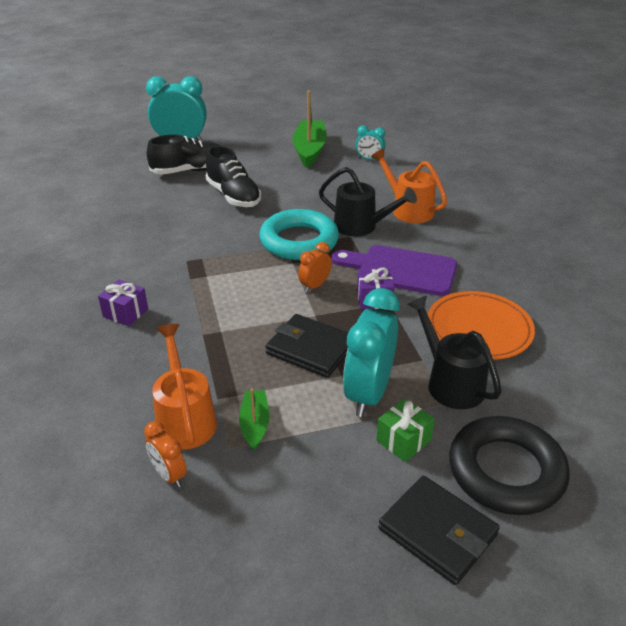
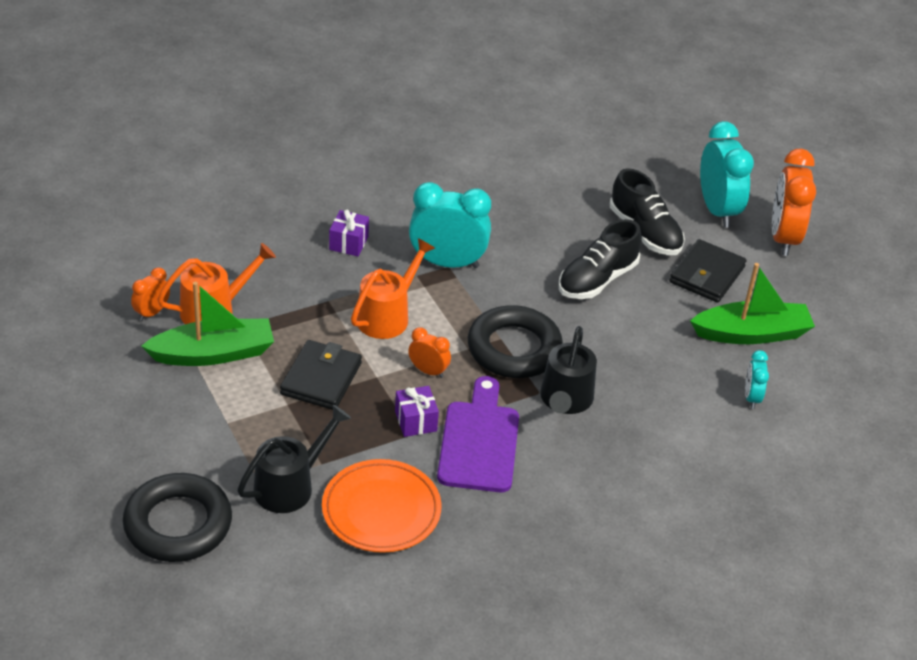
camera: 75 degrees right, 5 degrees up
green boat [239,389,270,451] -> green boat [141,282,274,366], size x1.89
turquoise ring [259,209,339,260] -> black ring [467,305,563,378]
turquoise clock [343,288,400,417] -> turquoise clock moved to [409,182,491,268]
orange watering can [371,148,447,223] -> orange watering can moved to [351,238,435,339]
green gift [376,398,435,462] -> none
black wallet [379,476,500,585] -> black wallet moved to [669,239,747,303]
none -> orange clock [772,149,816,256]

